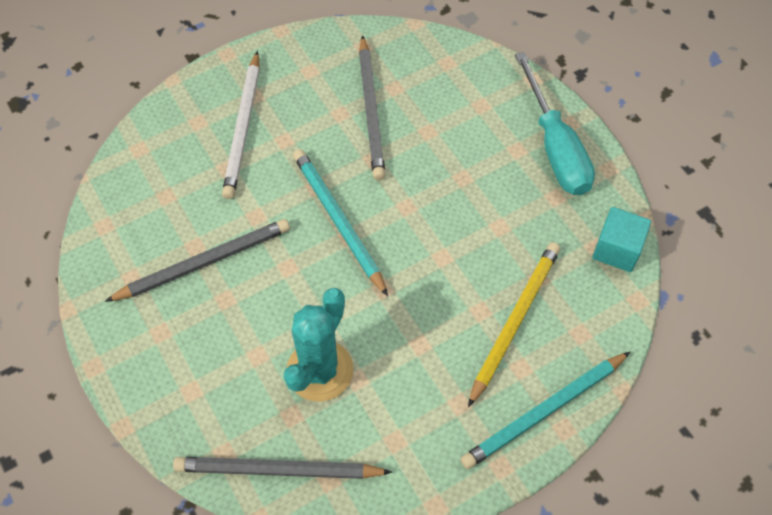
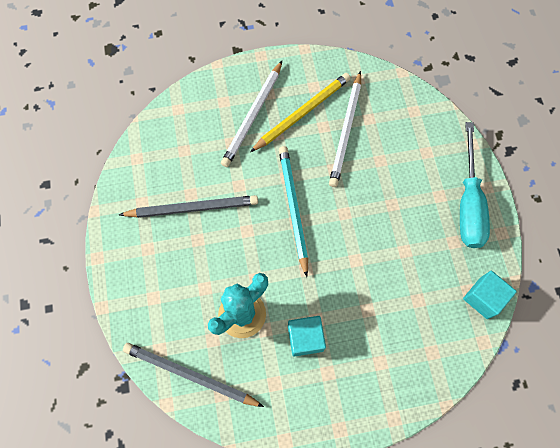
camera: 20 degrees right, 10 degrees up
grey pencil [359,35,385,180] -> white pencil [329,71,361,187]
turquoise pencil [460,352,630,469] -> none
yellow pencil [468,242,560,407] -> yellow pencil moved to [250,73,351,152]
none -> turquoise cube [288,316,326,357]

